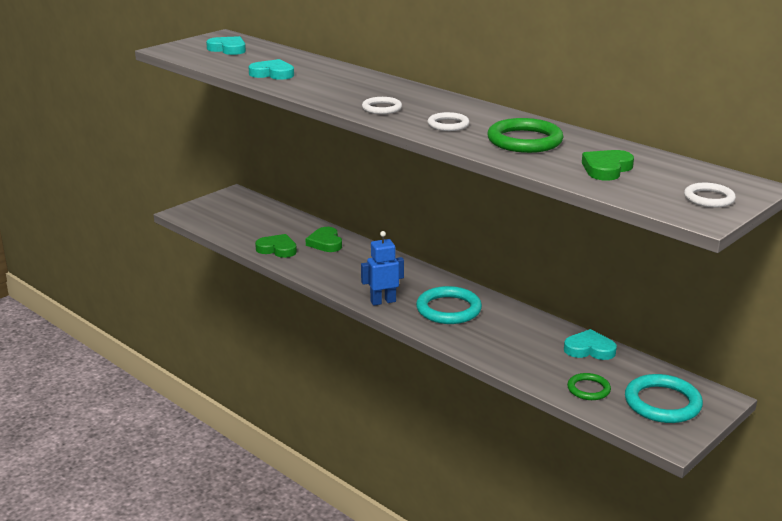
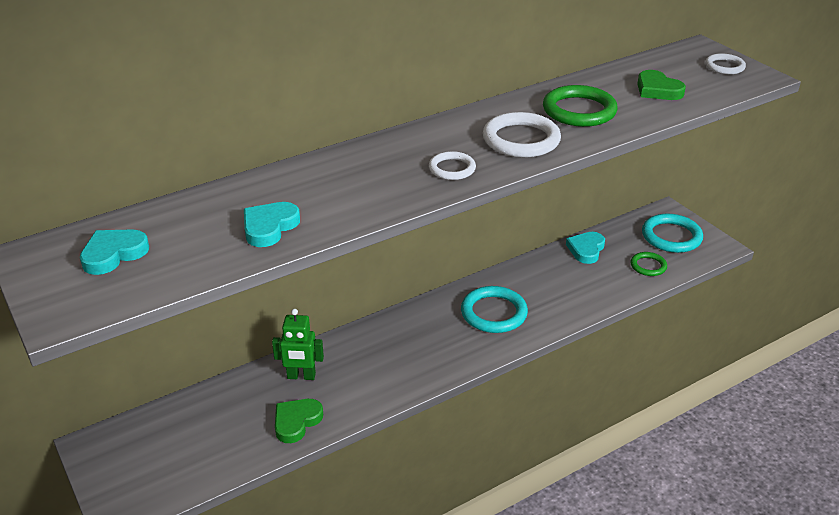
camera: 75 degrees left, 10 degrees up
green heart [306,227,342,252] -> green robot [272,309,324,380]
blue robot [361,231,404,306] -> none
white ring [427,112,469,131] -> white ring [483,112,561,157], size x1.73

